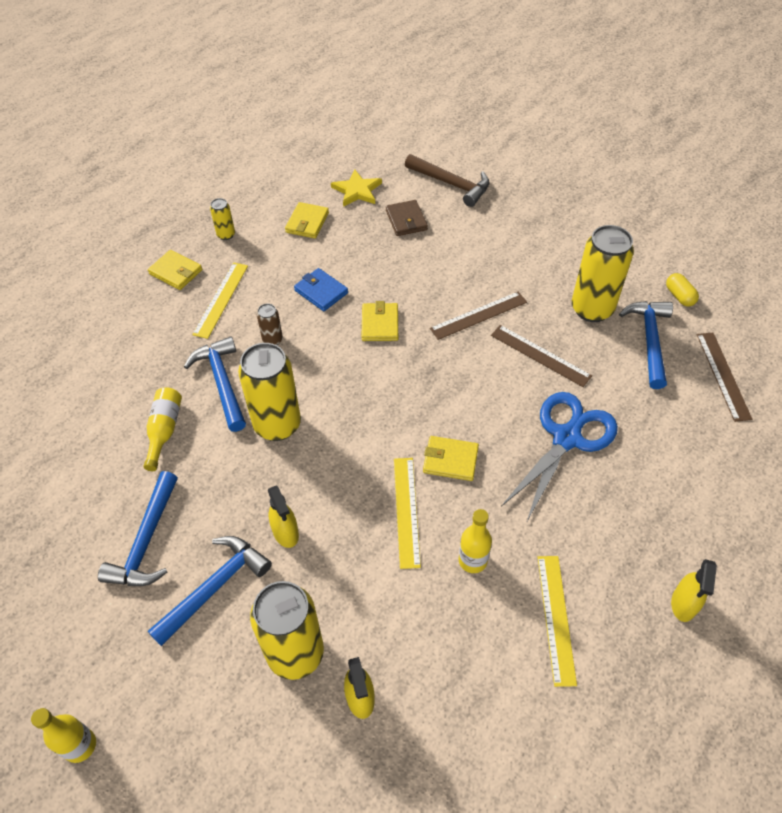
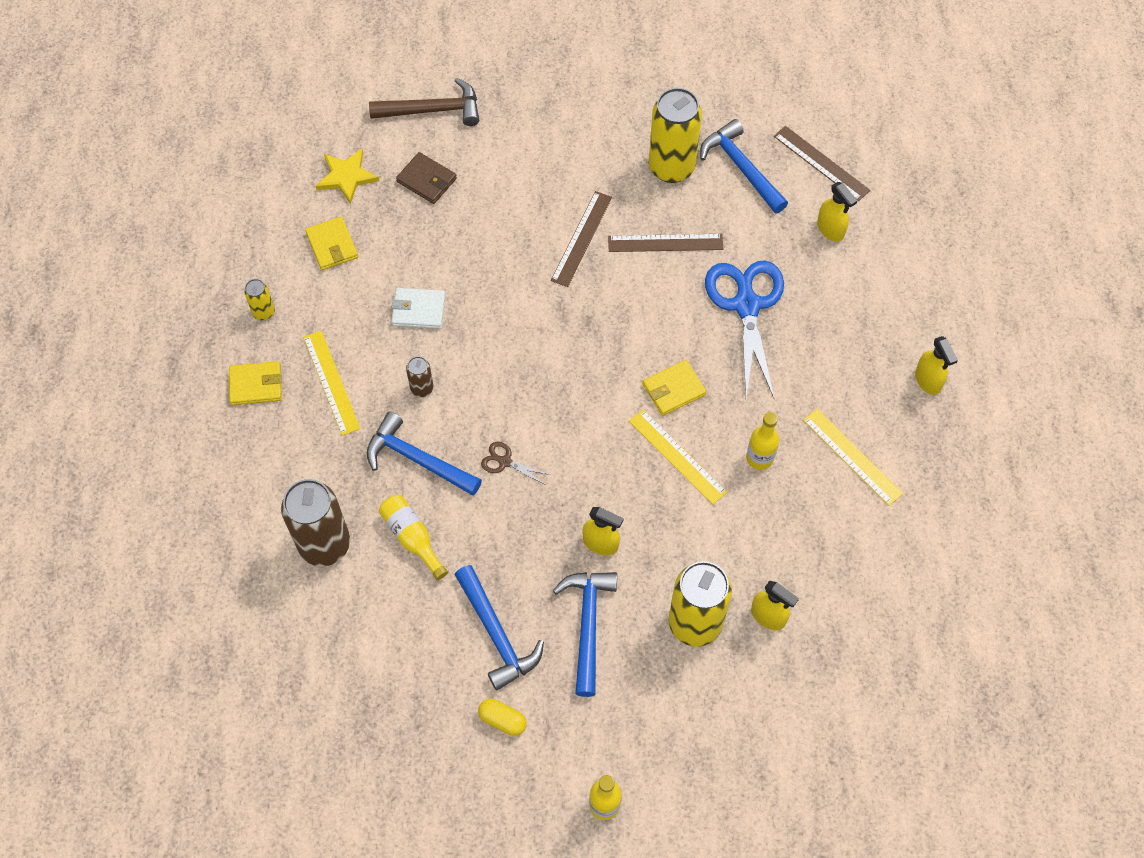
camera: 40 degrees left, 10 degrees up
yellow can [238,343,301,441] -> brown scissors [481,442,550,484]
blue wallet [294,268,348,311] -> white wallet [391,288,446,329]
yellow wallet [362,301,398,341] -> none
yellow capsule [666,273,699,306] -> yellow capsule moved to [478,699,527,736]
none -> brown can [281,479,350,566]
none -> yellow spray bottle [817,182,857,242]

